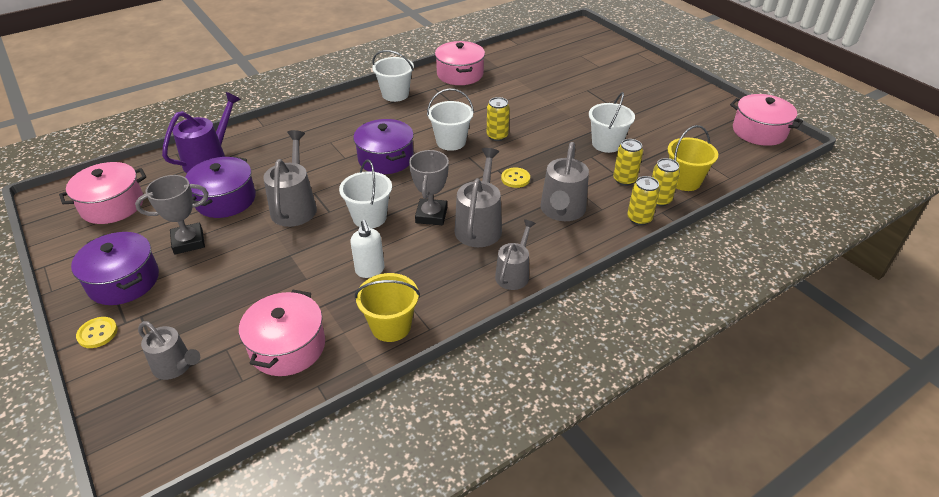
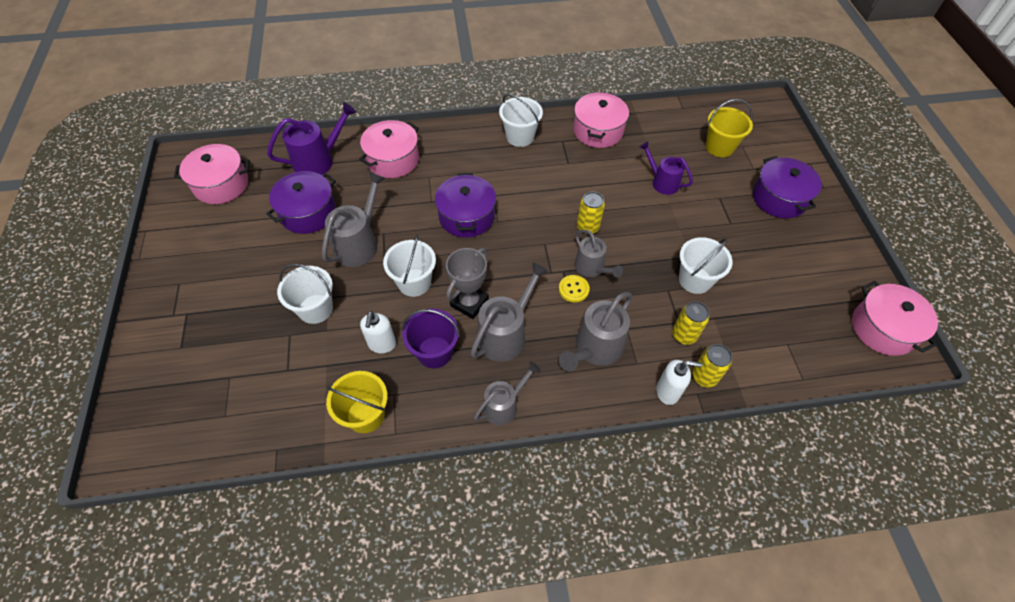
camera: 25 degrees right, 15 degrees up
purple pot [71,232,159,305] -> purple pot moved to [753,156,822,218]
yellow button [76,317,118,348] -> none
grey trophy [135,175,208,254] -> none
grey watering can [138,321,200,380] -> grey watering can moved to [574,230,623,277]
pink pot [239,290,325,376] -> pink pot moved to [359,120,419,178]
white bucket [427,88,474,151] -> white bucket moved to [277,264,333,324]
yellow can [627,176,660,225] -> white soap dispenser [656,360,703,405]
yellow bucket [667,125,718,191] -> yellow bucket moved to [706,99,753,157]
none -> purple bucket [402,309,460,368]
none -> purple watering can [640,141,693,195]

